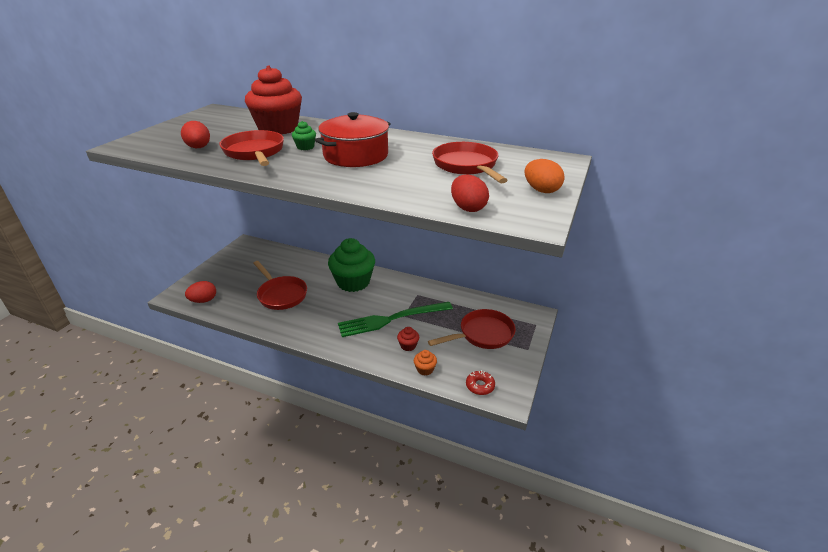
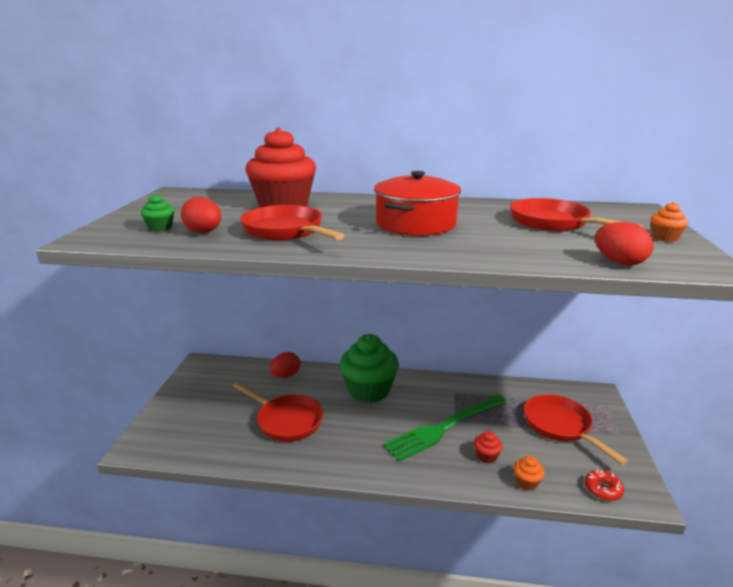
camera: 15 degrees left, 10 degrees down
red egg [185,281,216,303] -> red egg moved to [269,352,301,378]
green cupcake [292,121,316,150] -> green cupcake moved to [141,194,174,232]
red pan [428,309,515,349] -> red pan turned 75 degrees counterclockwise [524,394,628,465]
orange egg [525,159,565,193] -> orange cupcake [651,202,688,242]

